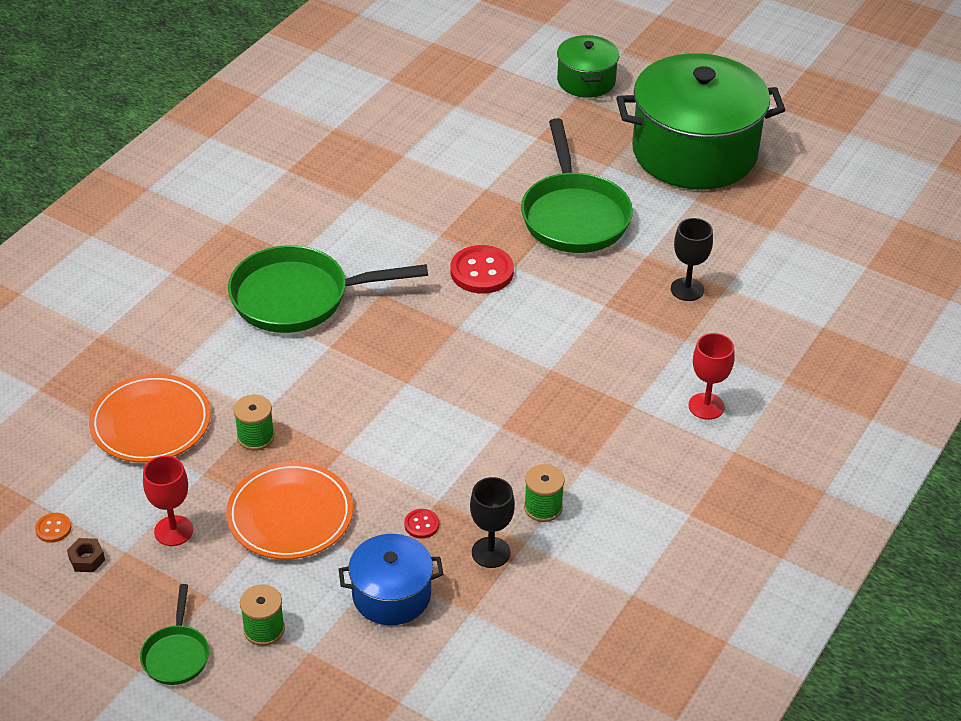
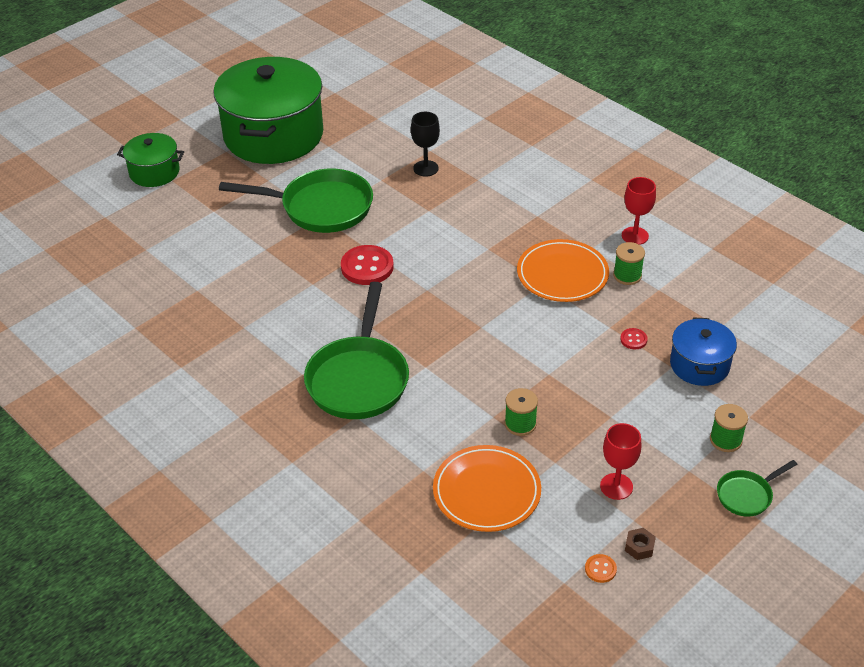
camera: 75 degrees left, 0 degrees up
green pan [140,584,209,685] -> green pan turned 135 degrees clockwise [717,460,797,517]
orange plate [226,462,353,559] -> orange plate moved to [517,239,609,302]
black goblet [470,477,515,568] -> none
red goblet [689,333,735,420] -> red goblet moved to [622,177,656,245]

